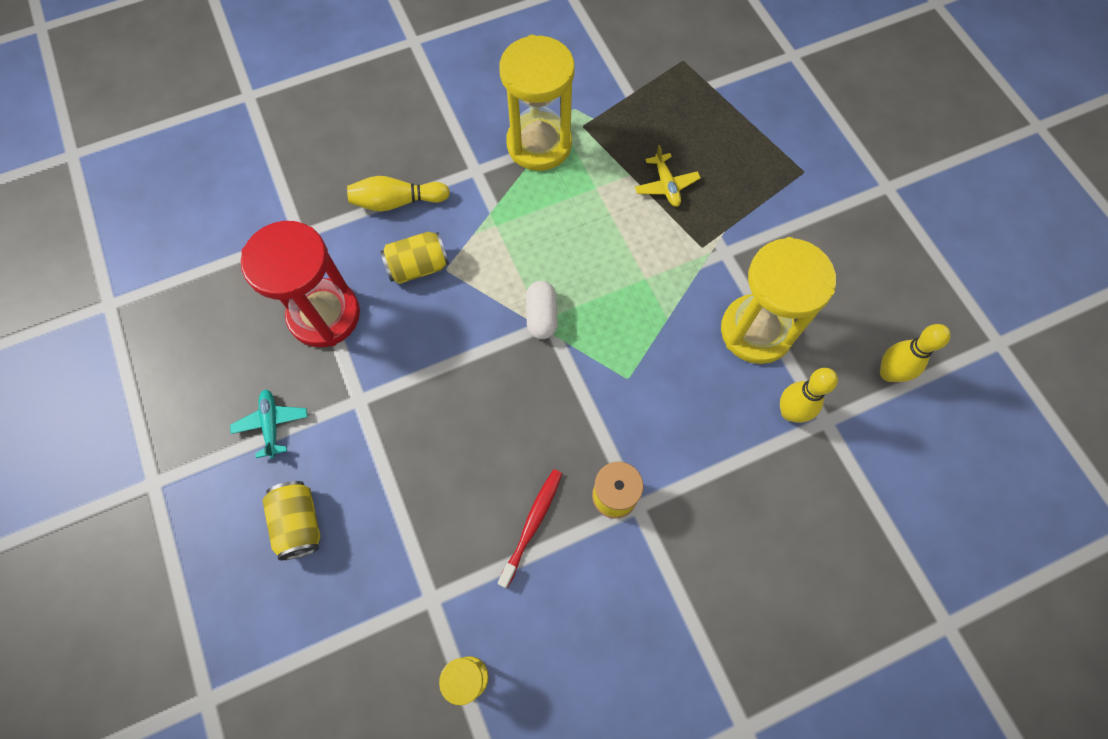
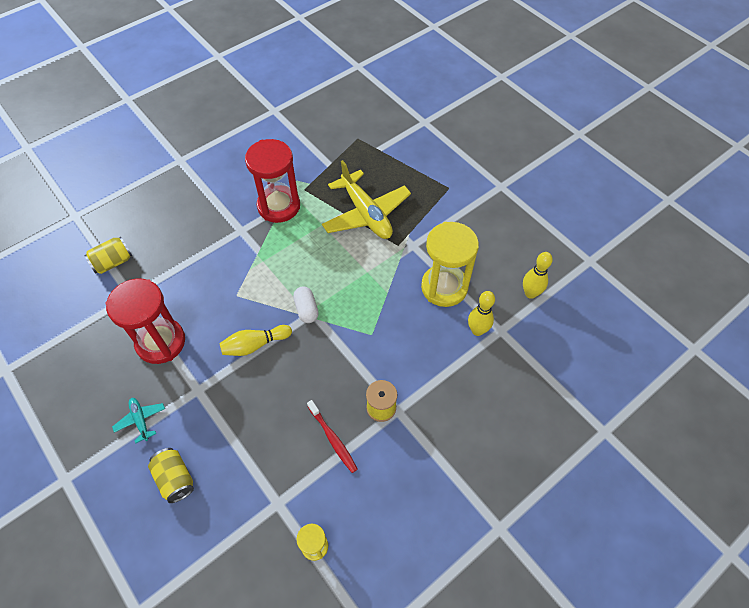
camera: 15 degrees left, 10 degrees down
yellow bowling pin [347,176,450,211] -> yellow bowling pin moved to [219,325,292,356]
yellow can [380,232,449,284] -> yellow can moved to [84,237,132,274]
red toothbrush [498,469,562,588] -> red toothbrush turned 135 degrees clockwise [307,400,358,473]
yellow hourglass [499,35,575,171] -> red hourglass [245,139,300,223]
yellow plane [635,145,701,207] -> yellow plane [322,160,411,239], size x2.22

